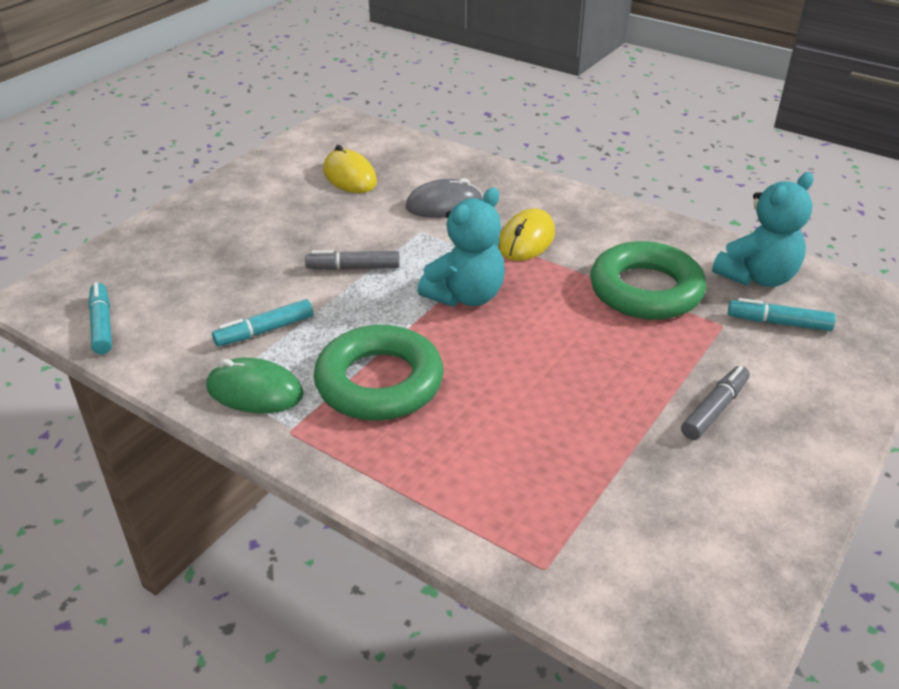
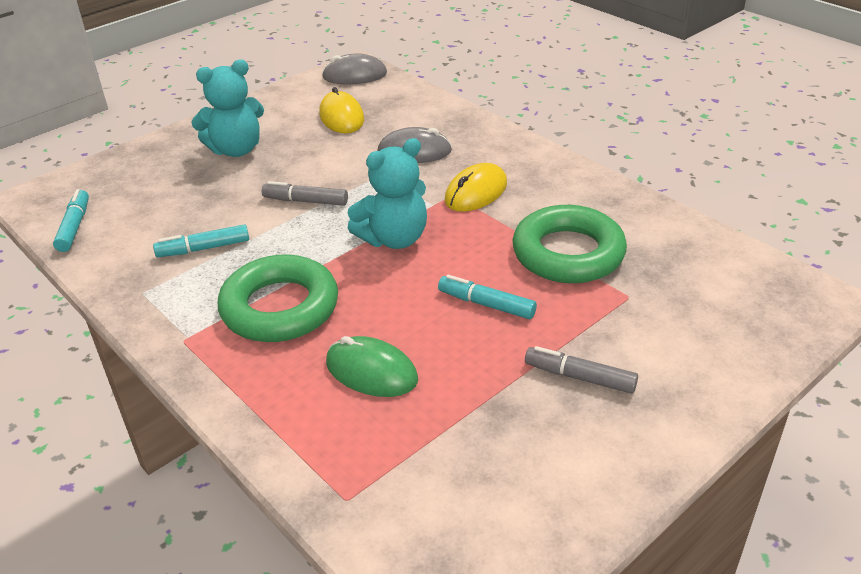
camera: 15 degrees right, 0 degrees up
green mouse [206,358,304,413] -> green mouse moved to [326,336,418,397]
grey marker [681,366,750,440] -> grey marker turned 120 degrees counterclockwise [525,346,638,394]
turquoise teddy bear [712,172,813,287] -> turquoise teddy bear moved to [191,60,264,157]
turquoise marker [728,298,836,331] -> turquoise marker moved to [438,275,537,319]
none -> grey mouse [322,54,387,85]

